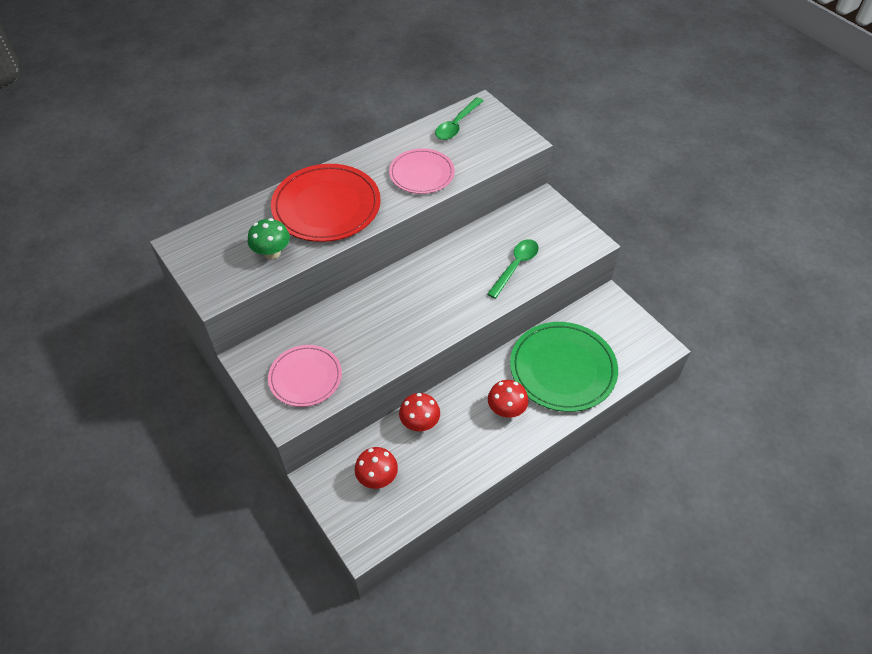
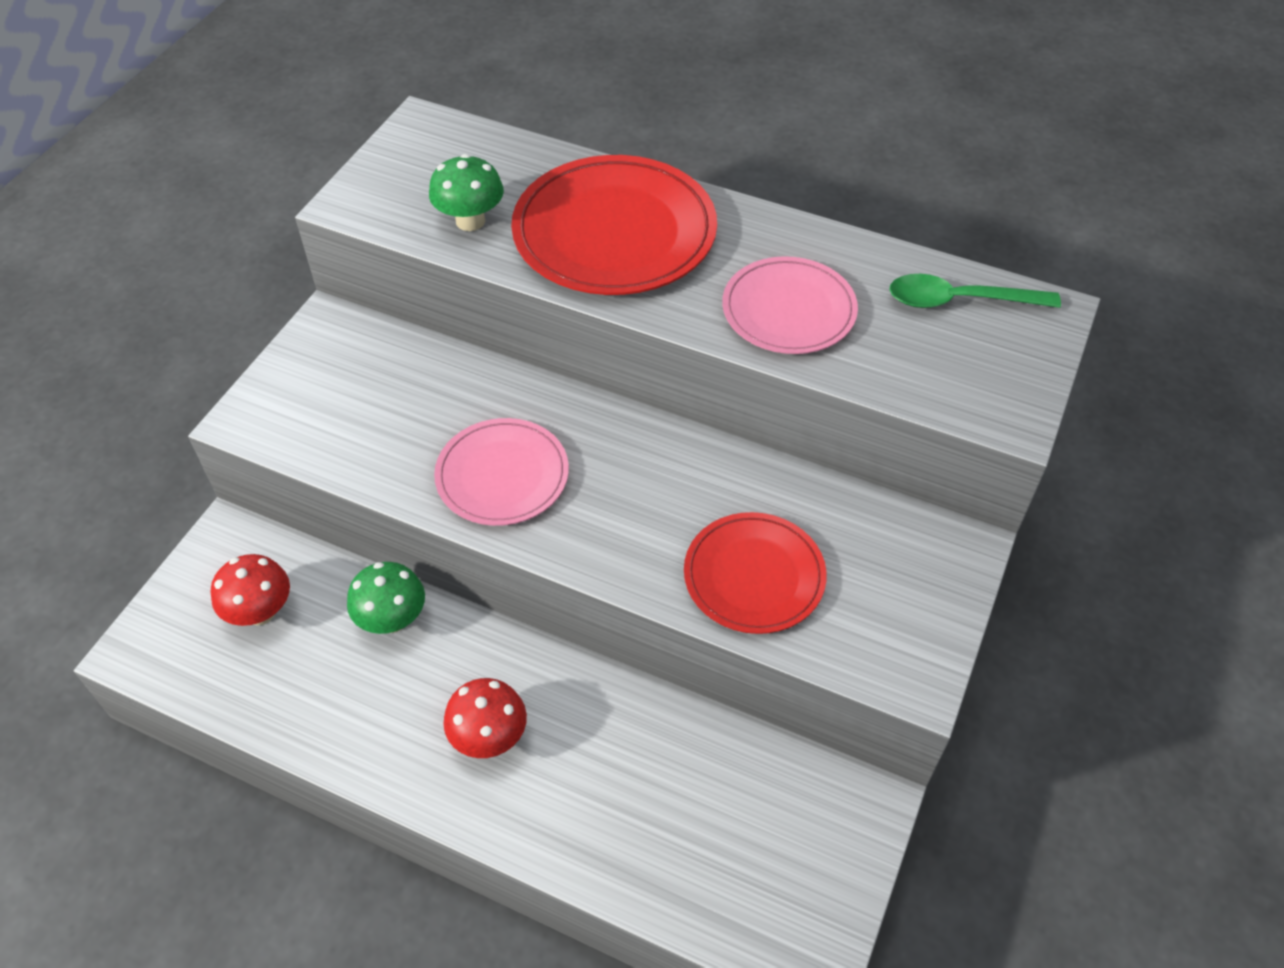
camera: 60 degrees right, 0 degrees up
pink plate [268,345,342,407] -> pink plate moved to [434,418,569,526]
red mushroom [399,393,440,431] -> green mushroom [347,562,425,634]
green spoon [487,239,539,299] -> red plate [684,512,827,634]
green plate [510,322,618,412] -> none

